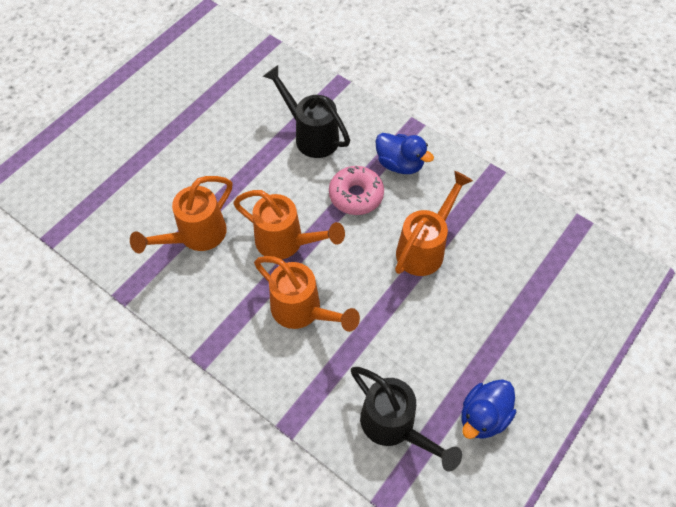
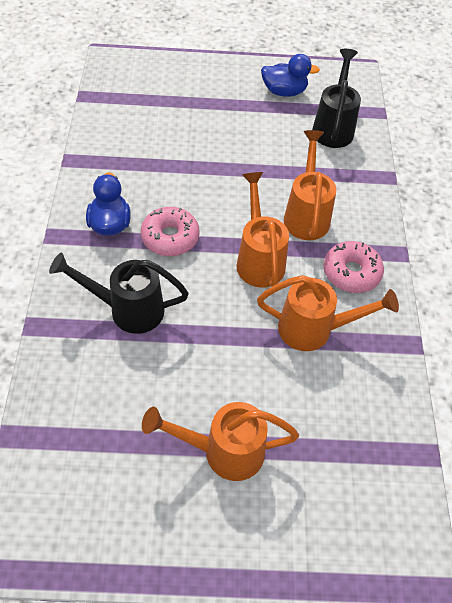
camera: 130 degrees left, 5 degrees down
black watering can [263,65,350,158] -> black watering can turned 90 degrees clockwise [49,252,189,334]
orange watering can [395,171,473,276] -> orange watering can moved to [142,402,299,481]
none -> pink donut [323,241,384,293]

